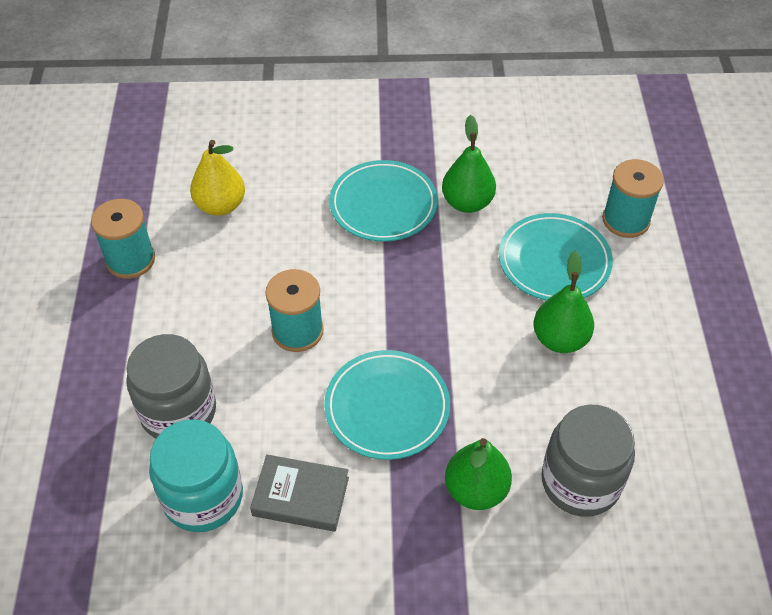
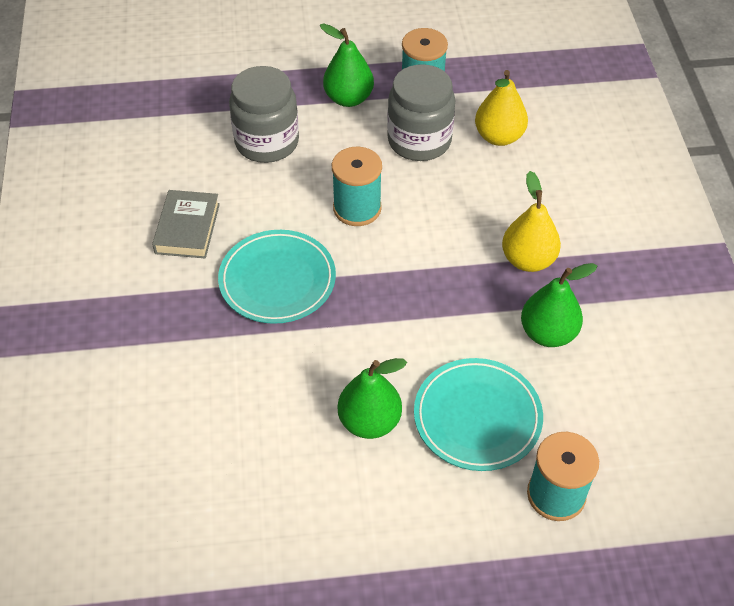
camera: 85 degrees right, 0 degrees up
turquoise jar [149,419,243,532] -> none
turquoise plate [329,160,438,242] -> yellow pear [502,171,561,272]
green pear [445,438,512,510] -> green pear moved to [320,23,374,107]
grey jar [541,405,635,517] -> grey jar moved to [387,64,455,161]

